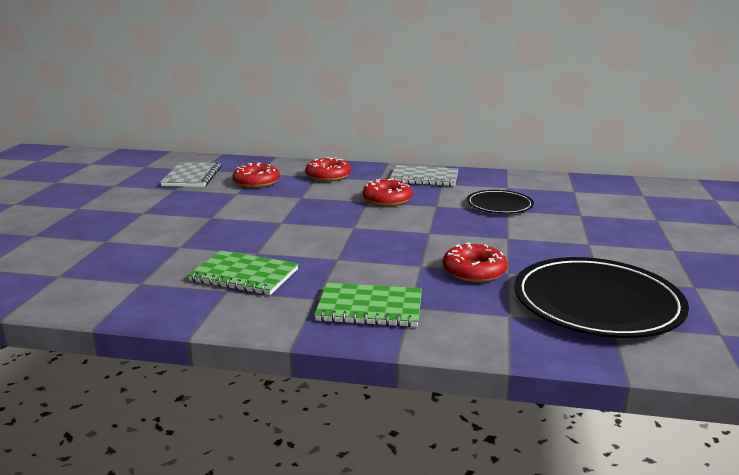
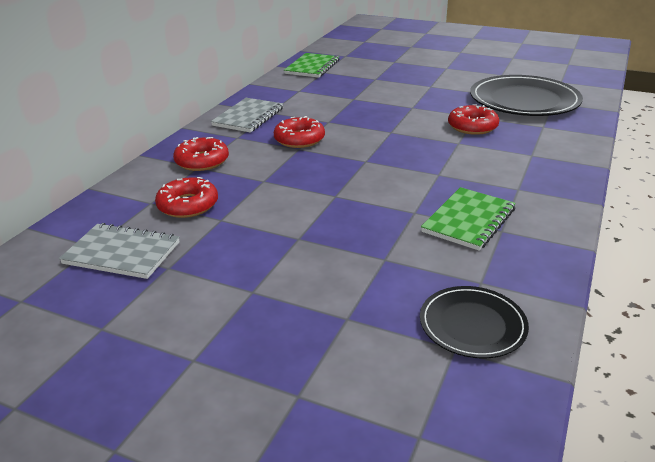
camera: 75 degrees left, 10 degrees up
green notebook [314,283,422,327] -> green notebook moved to [284,53,339,78]
black plate [467,190,534,214] -> black plate moved to [420,286,529,359]

